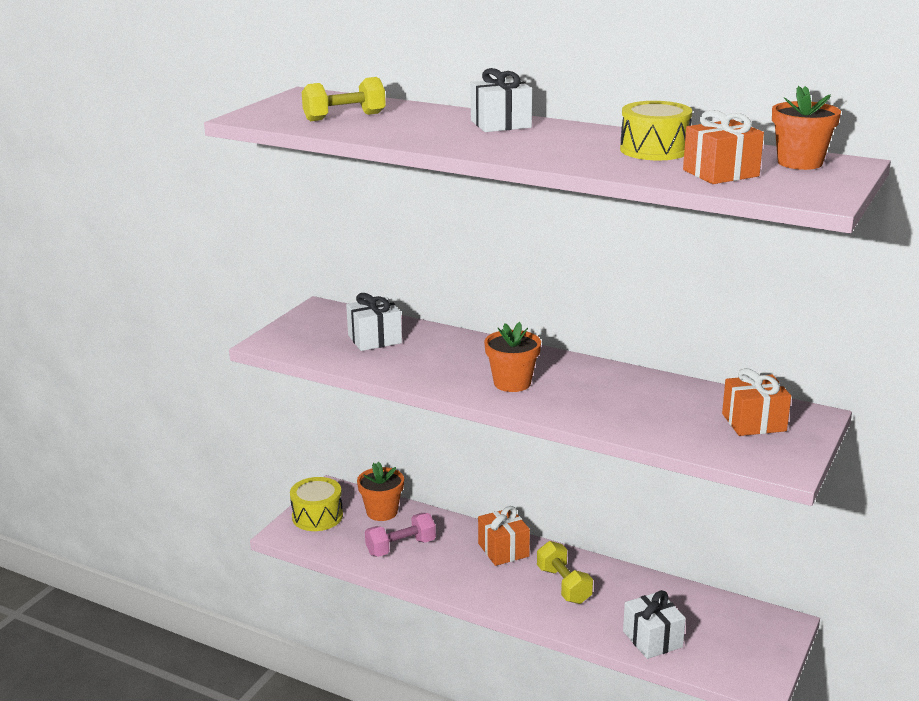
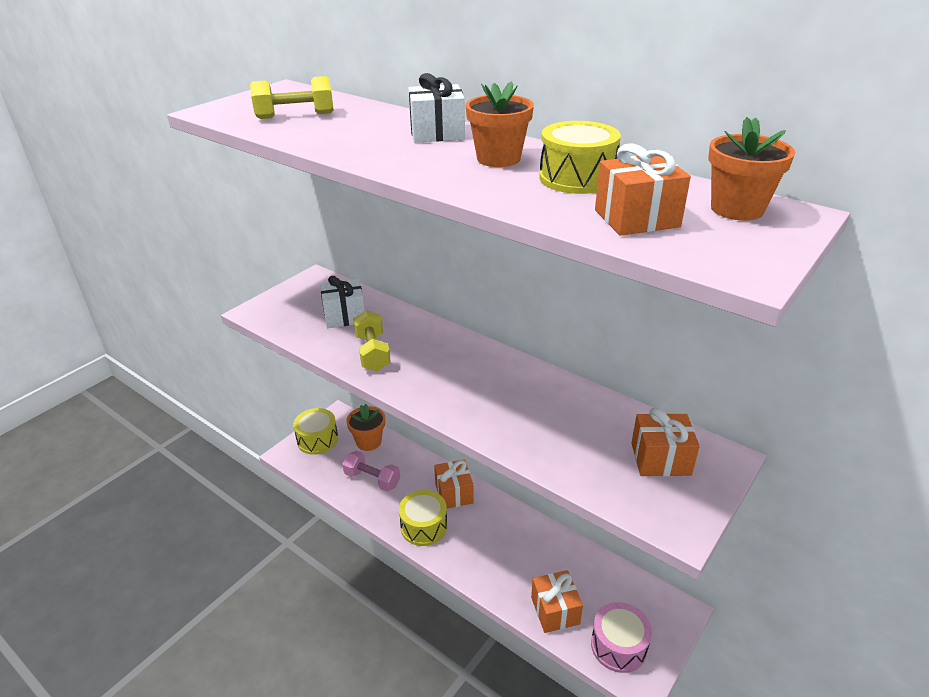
camera: 10 degrees right, 10 degrees up
pink dumbbell [365,513,436,557] -> pink dumbbell turned 45 degrees clockwise [343,451,400,492]
orange flower pot [484,322,541,392] -> orange flower pot moved to [466,81,534,167]
yellow dumbbell [537,541,593,604] -> yellow dumbbell moved to [353,310,391,371]
white gift [623,590,686,659] -> orange gift [531,570,583,633]
none -> yellow drum [399,490,447,546]
none -> pink drum [591,602,652,673]

